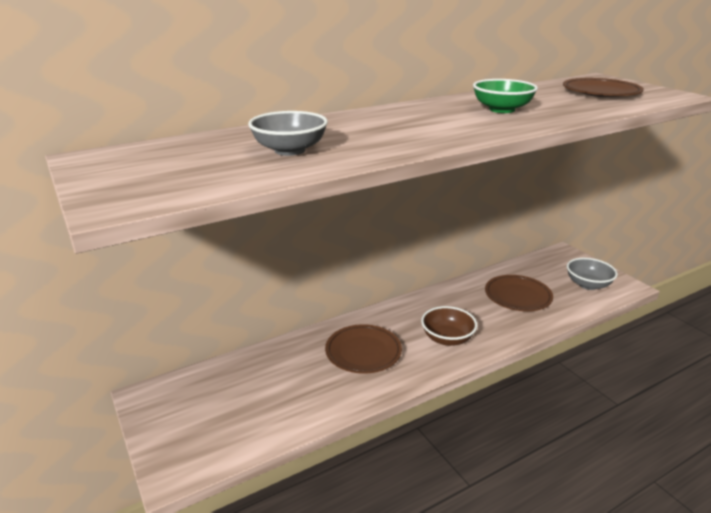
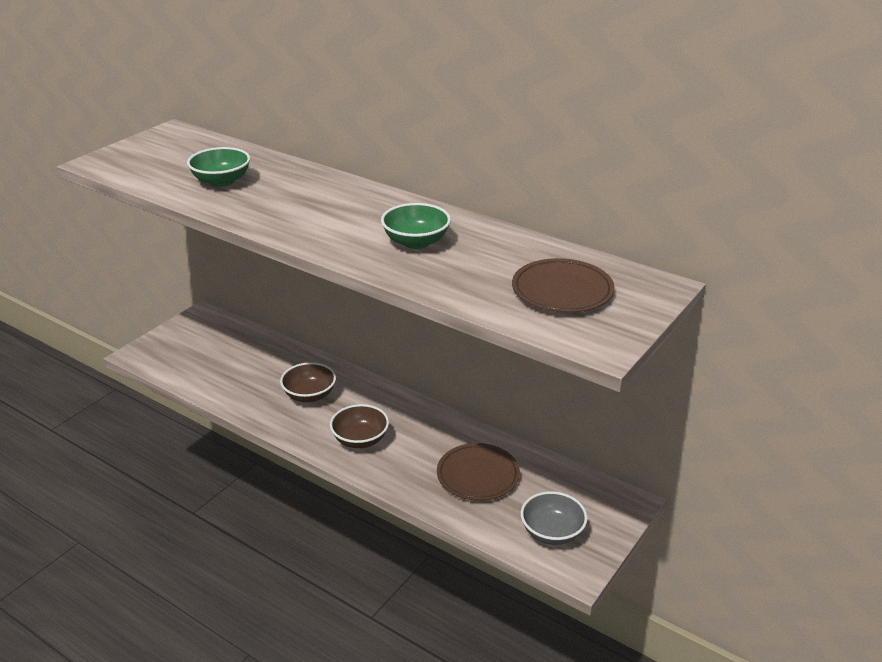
camera: 65 degrees right, 5 degrees up
grey bowl [248,111,328,156] -> green bowl [187,147,250,187]
brown plate [325,324,402,374] -> brown bowl [280,362,336,402]

